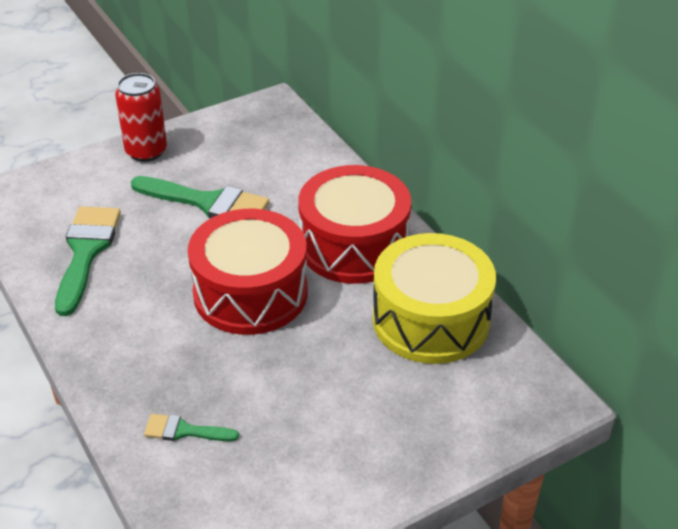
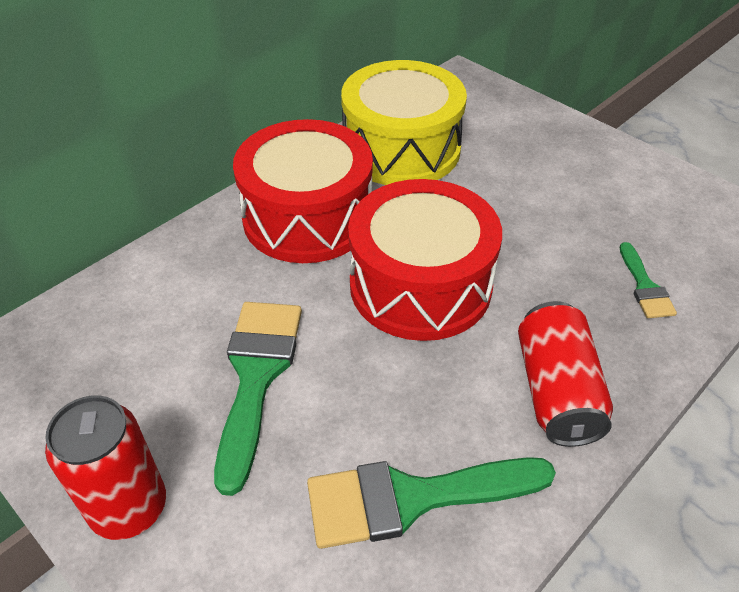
camera: 105 degrees left, 5 degrees up
none -> red can [518,301,613,447]

